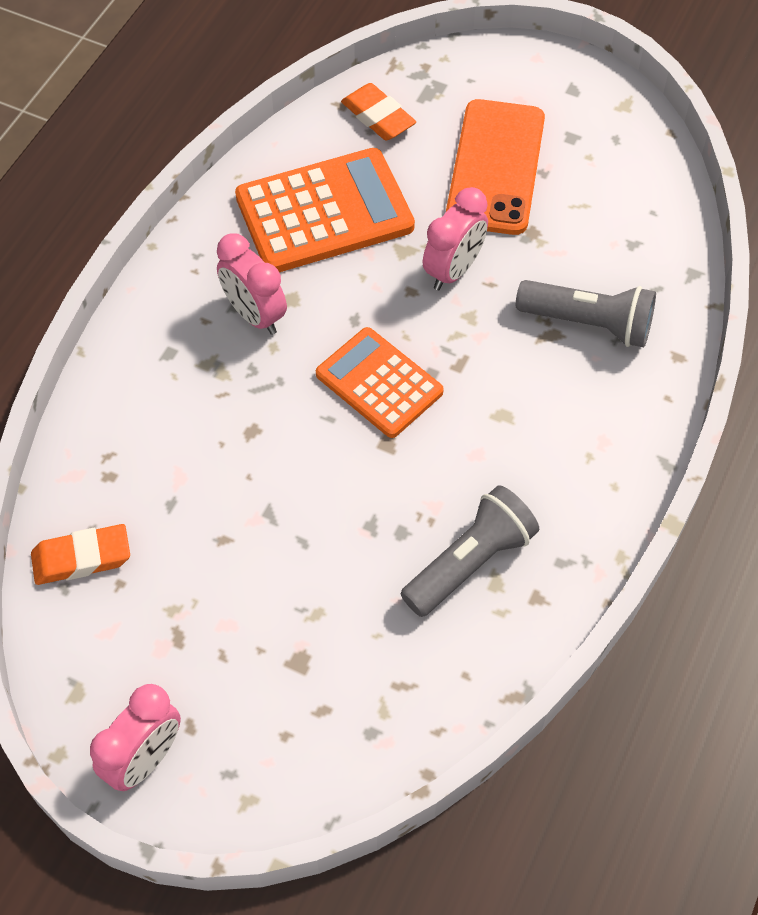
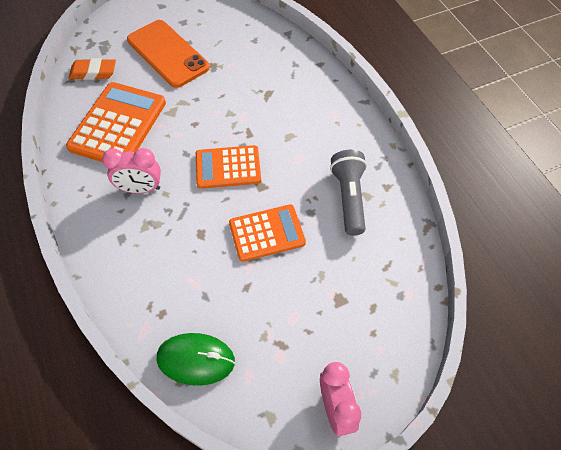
camera: 50 degrees left, 0 degrees up
orange eraser [31,524,130,585] -> green mouse [157,333,235,385]
pink clock [423,187,488,290] -> none
grey flashlight [516,280,656,347] -> none
none -> orange calculator [229,204,306,262]

